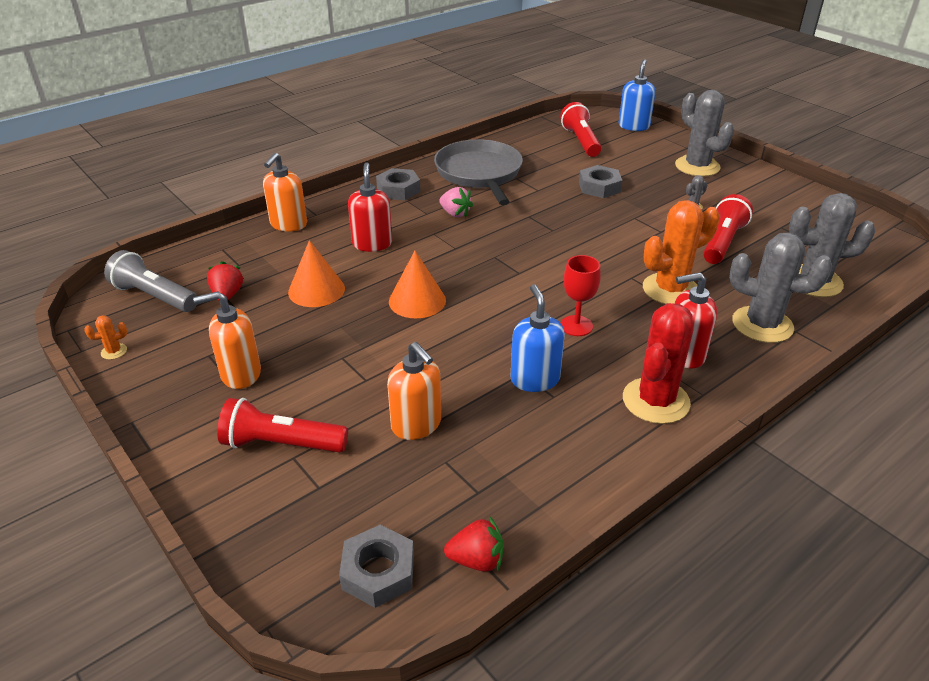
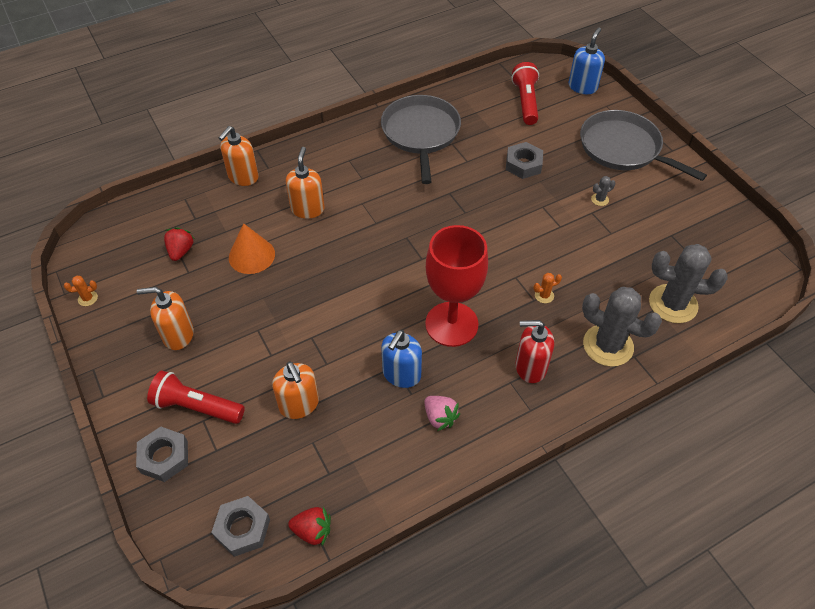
camera: 10 degrees right, 15 degrees up
grey flashlight [104,250,197,312] -> none
red soap dispenser [348,162,392,252] -> orange soap dispenser [286,147,325,219]
grey nut [376,168,420,200] -> grey nut moved to [136,426,188,482]
orange cone [389,251,446,318] -> none
pink strawberry [439,187,473,217] -> pink strawberry moved to [424,396,460,431]
blue soap dispenser [510,284,565,392] -> blue soap dispenser turned 150 degrees counterclockwise [381,330,422,388]
red goblet [560,255,601,336] -> red goblet [425,225,488,347], size x1.96
red cactus [623,303,694,424] -> none
orange cactus [643,200,720,304] -> orange cactus [533,273,562,303], size x0.40
grey cactus [675,90,734,176] -> grey pan [580,110,707,181]
red flashlight [703,194,753,264] -> none

